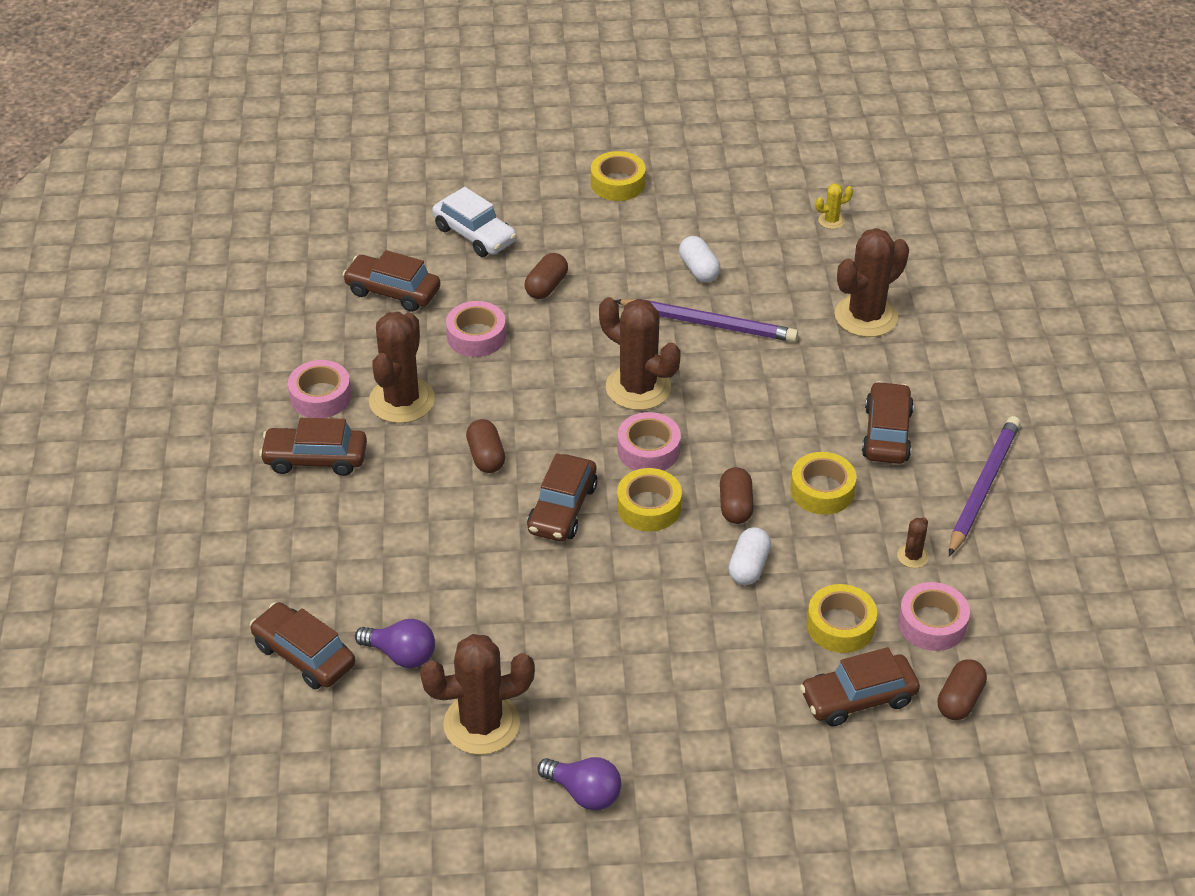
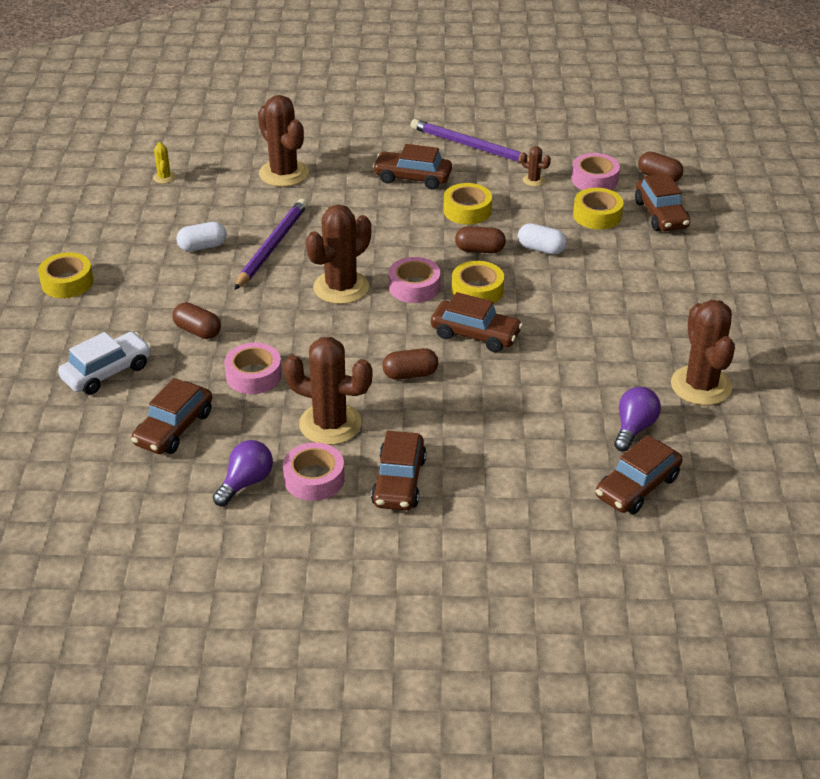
camera: 85 degrees left, 5 degrees down
purple light bulb [537,757,622,810] -> purple light bulb moved to [213,440,273,506]

